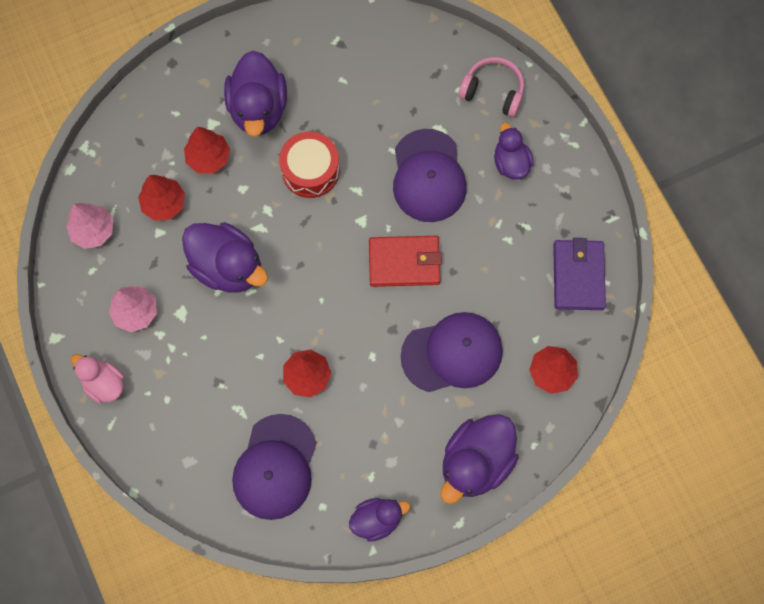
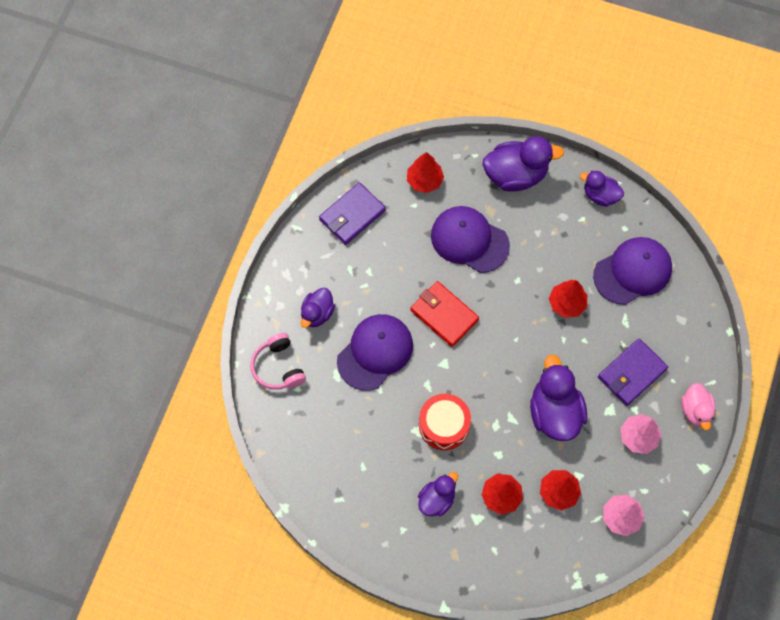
camera: 135 degrees left, 5 degrees down
purple duck [224,51,287,137] -> purple duck [418,472,458,516], size x0.59
none -> purple wallet [598,339,668,406]

